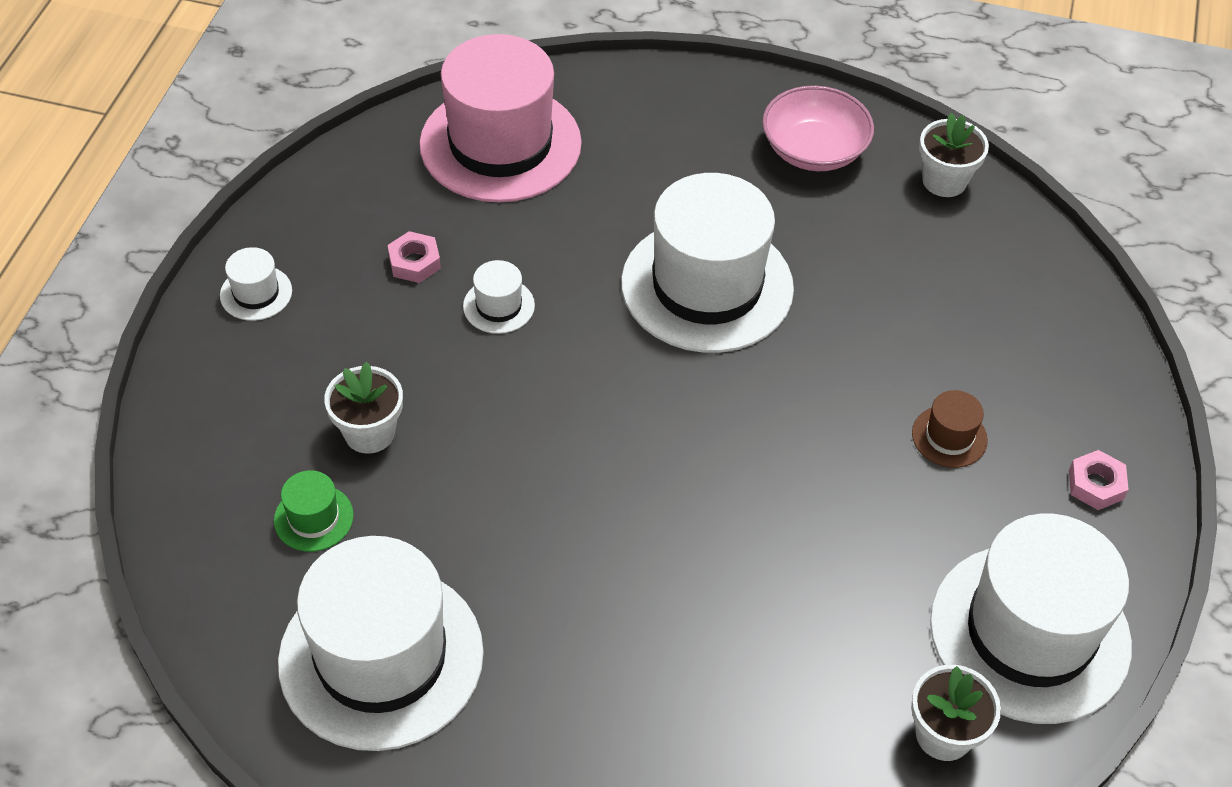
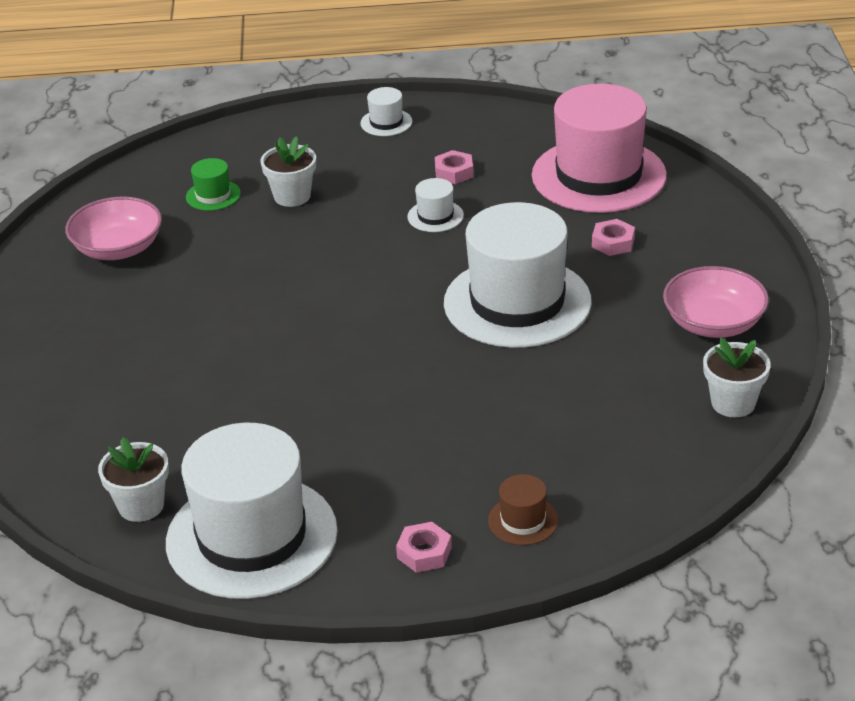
camera: 75 degrees right, 15 degrees down
white hat [278,536,484,751] -> pink bowl [65,196,162,260]
brown hat [912,390,988,468] -> brown hat moved to [488,474,558,545]
none -> pink nut [592,219,635,256]

